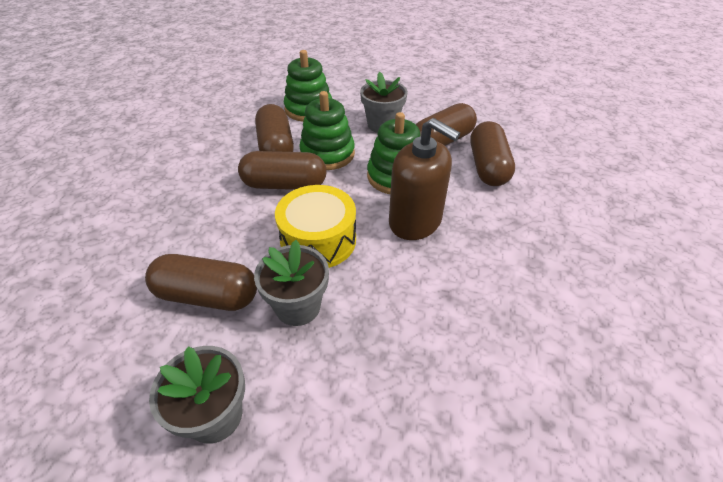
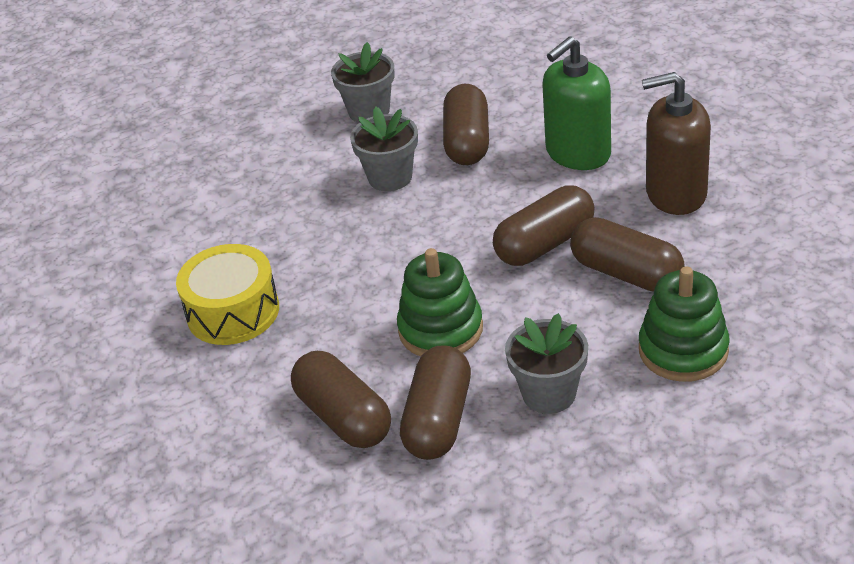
camera: 145 degrees right, 5 degrees down
brown capsule [145,254,257,311] -> brown capsule turned 60 degrees counterclockwise [443,84,489,165]
yellow drum [275,185,356,268] -> yellow drum moved to [176,244,279,345]
green stacking toy [299,91,355,170] -> none
brown soap dispenser [389,118,460,240] -> brown soap dispenser moved to [642,72,711,215]
none -> green soap dispenser [542,36,611,170]

